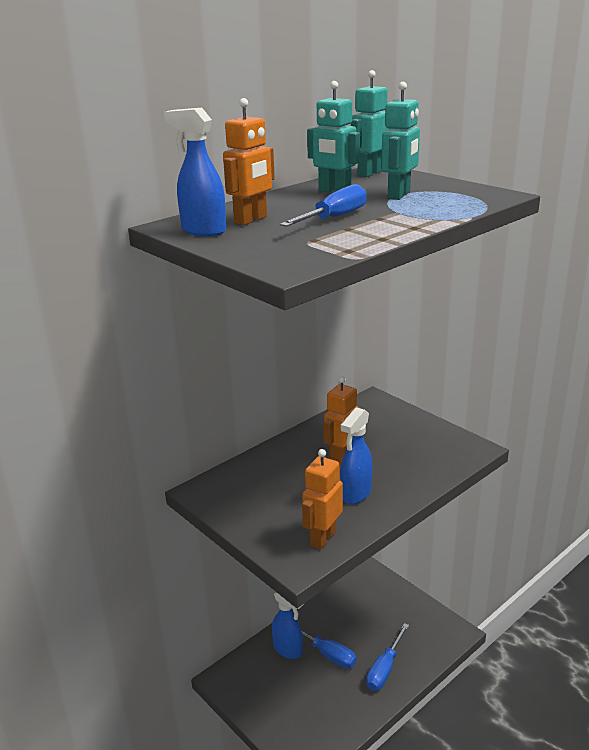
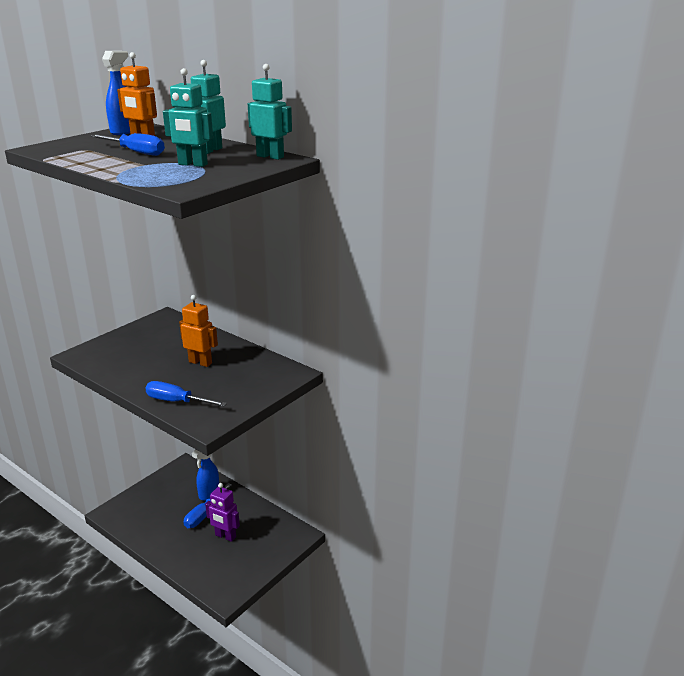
camera: 80 degrees right, 0 degrees up
orange robot [302,449,343,549] -> none
blue spray bottle [340,407,372,504] -> none
blue screwdriver [366,623,409,691] -> blue screwdriver moved to [145,381,227,406]
none -> purple robot [205,483,240,542]

